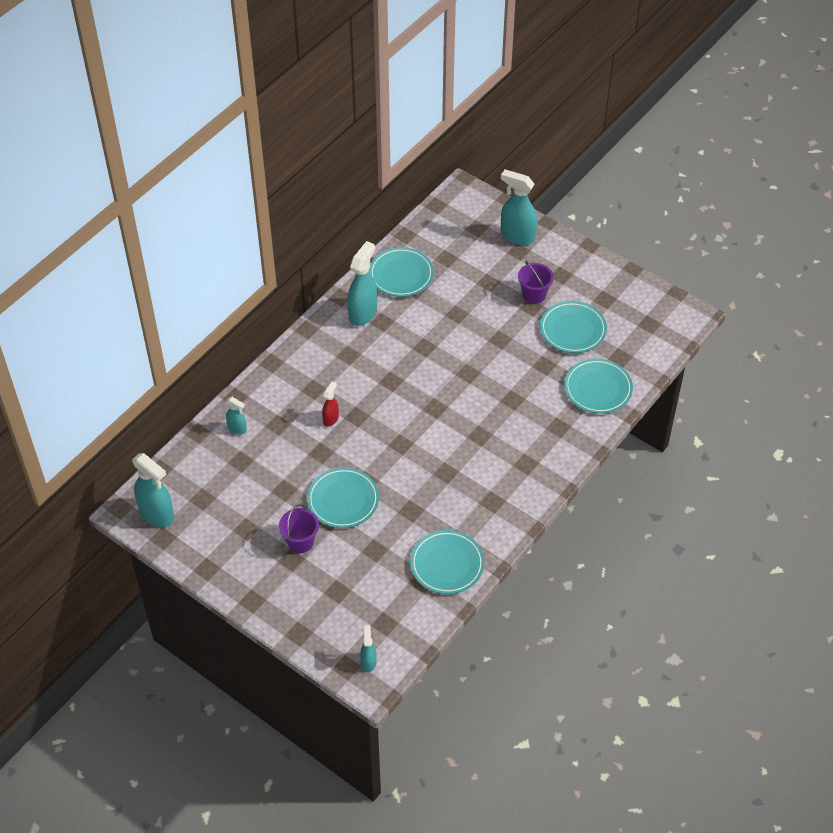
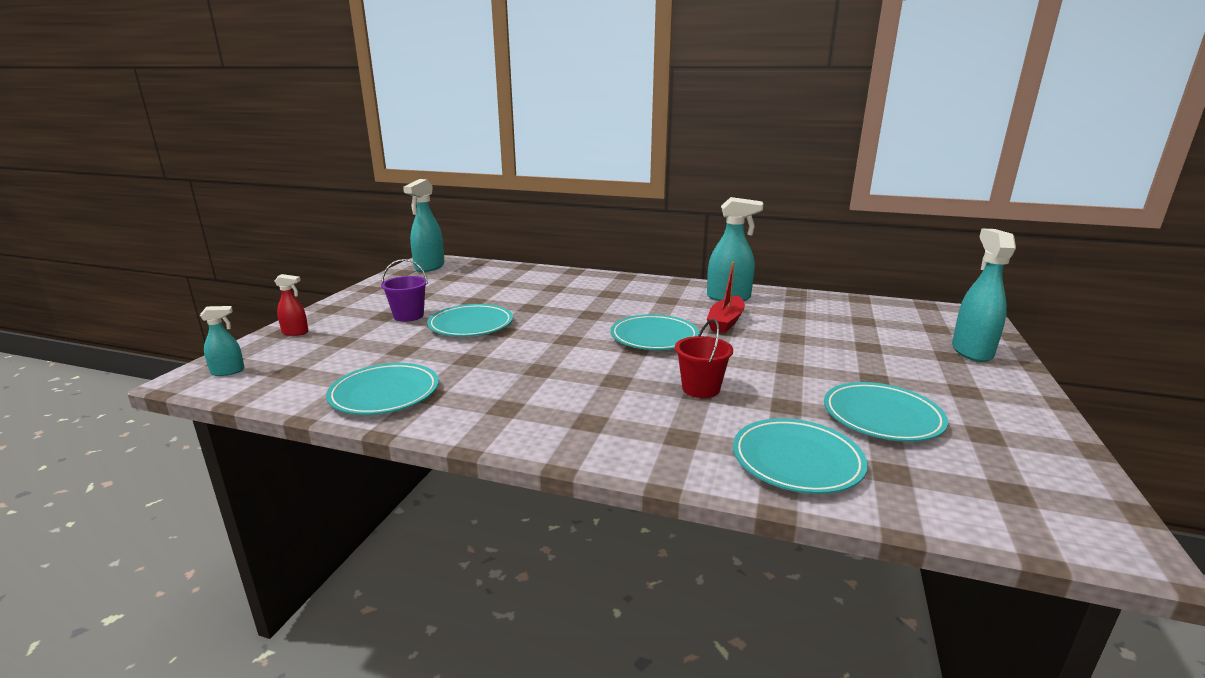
camera: 70 degrees right, 30 degrees down
turquoise spray bottle [226,397,247,435] -> none
red spray bottle [322,382,339,427] -> red spray bottle moved to [275,274,308,336]
turquoise plate [369,247,434,297] -> turquoise plate moved to [610,314,699,350]
purple bucket [518,261,554,304] -> none
none -> red bucket [675,319,733,398]
none -> red boat [707,262,745,333]

